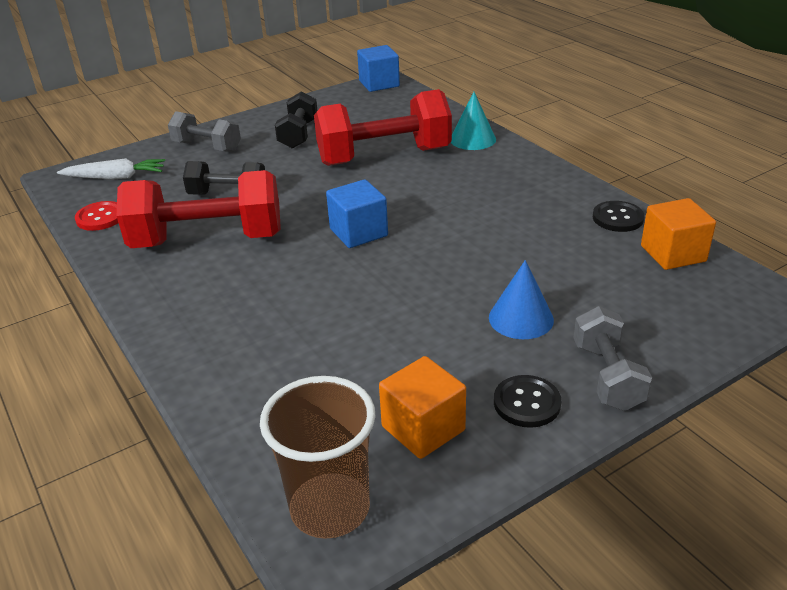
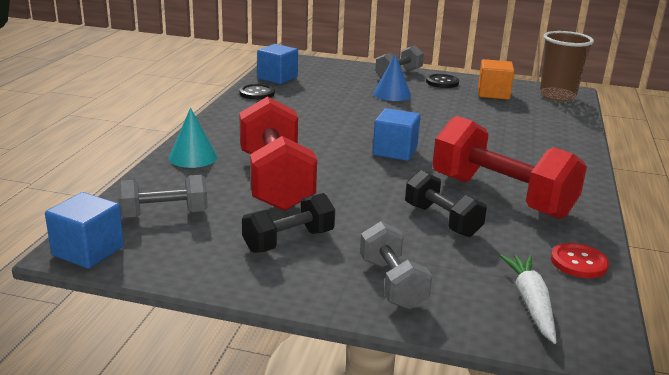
camera: 135 degrees left, 10 degrees down
white carrot [57,158,165,179] -> white carrot turned 45 degrees clockwise [500,254,557,344]
red dumbbell [314,89,452,166] -> red dumbbell turned 45 degrees clockwise [239,96,317,211]
orange cube [641,198,716,270] -> blue cube [257,44,298,84]
none -> grey dumbbell [117,175,208,218]

